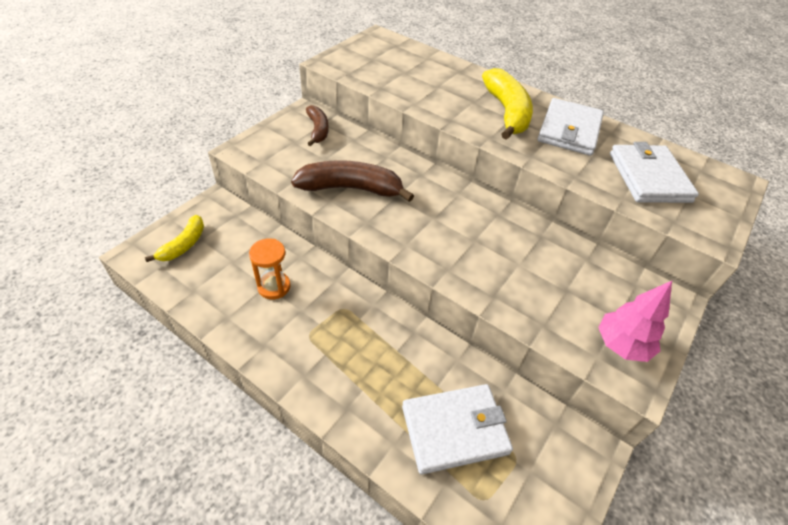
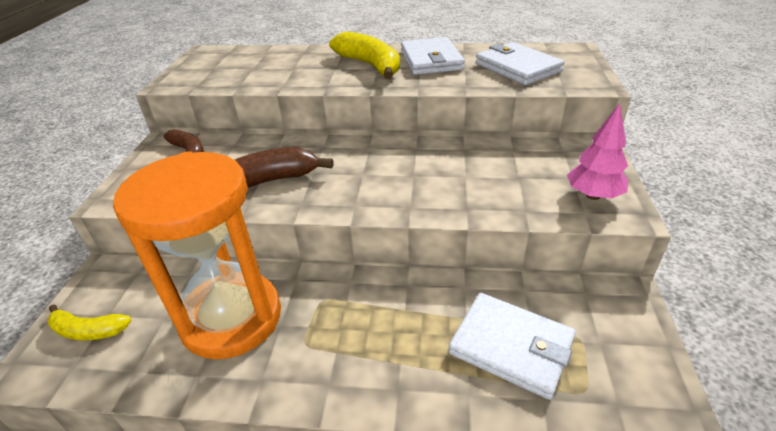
camera: 25 degrees left, 10 degrees down
yellow banana [145,215,204,262] -> yellow banana turned 105 degrees clockwise [47,305,132,340]
orange hourglass [249,239,291,299] -> orange hourglass [113,151,281,360], size x2.48
white wallet [402,384,513,474] -> white wallet turned 75 degrees clockwise [448,293,576,400]

